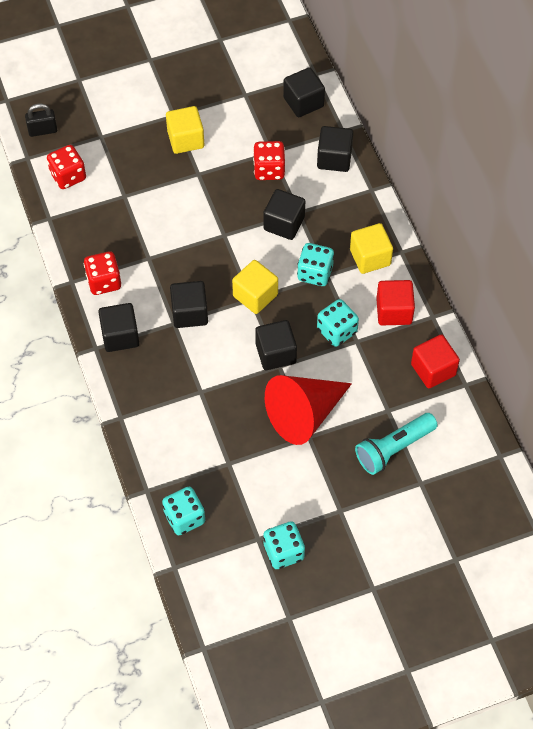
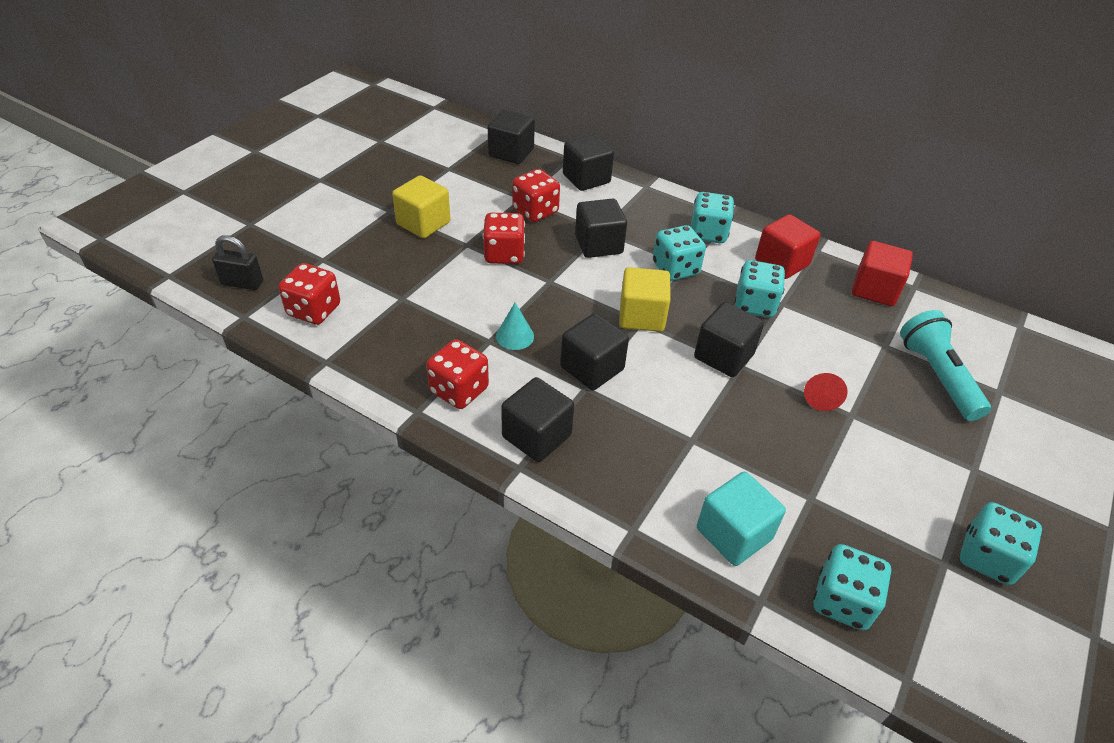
camera: 40 degrees left, 15 degrees down
black padlock [25,103,57,137] -> black padlock turned 60 degrees clockwise [212,235,263,290]
red cone [265,375,352,445] -> red cone [804,373,848,411], size x0.40
yellow cube [350,223,393,274] -> turquoise dice [690,192,734,243]
turquoise flashlight [355,413,438,475] -> turquoise flashlight turned 150 degrees clockwise [900,310,991,421]
none -> red dice [483,213,525,264]
none -> turquoise cone [496,302,534,350]
none -> turquoise cube [697,472,786,566]

